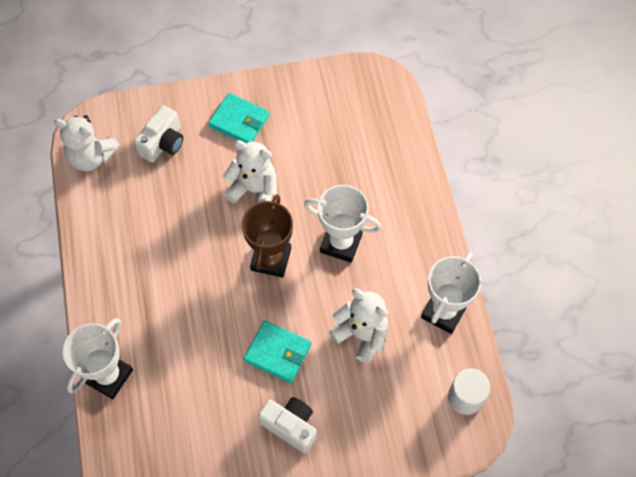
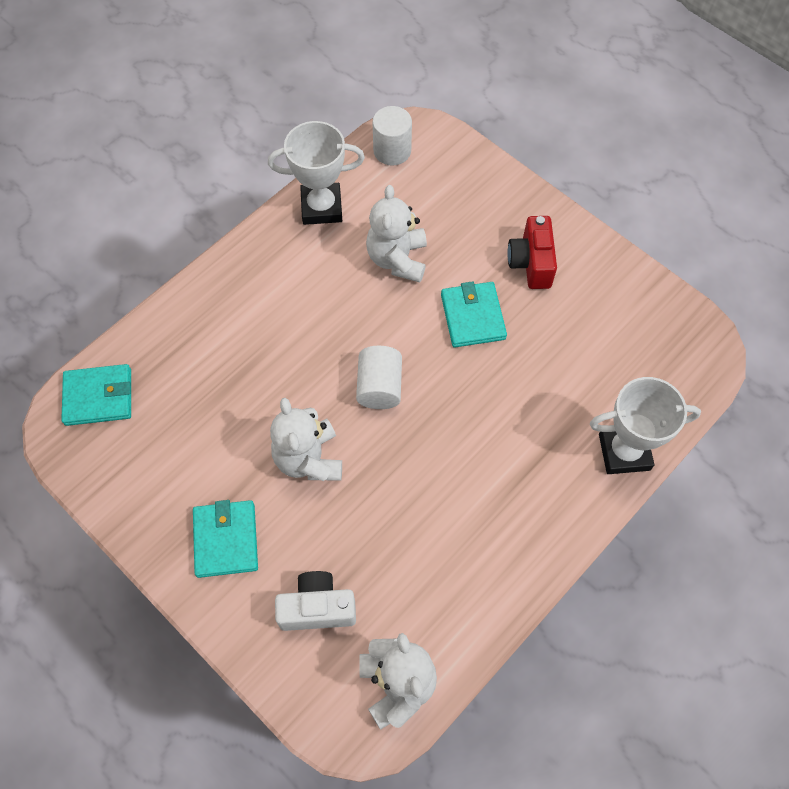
camera: 125 degrees left, 0 degrees up
brown trophy [241,195,293,278] -> white cylinder [356,346,402,409]
white camera [258,397,317,453] -> red camera [507,216,557,289]
white trophy [304,185,382,263] -> none
none -> turquoise wallet [61,364,131,426]

